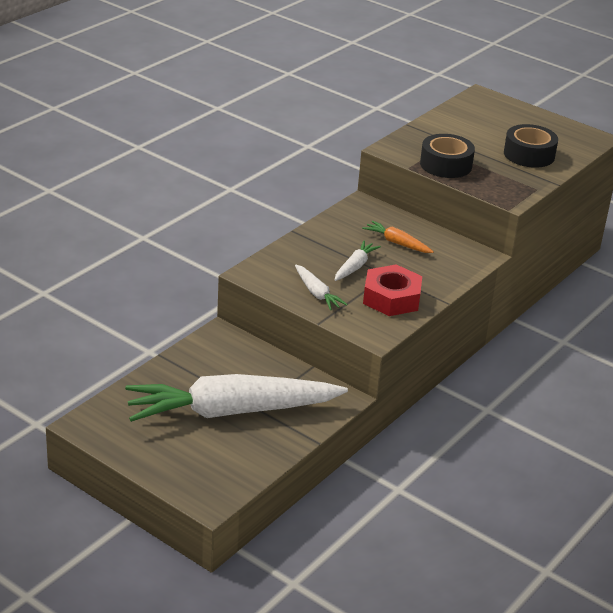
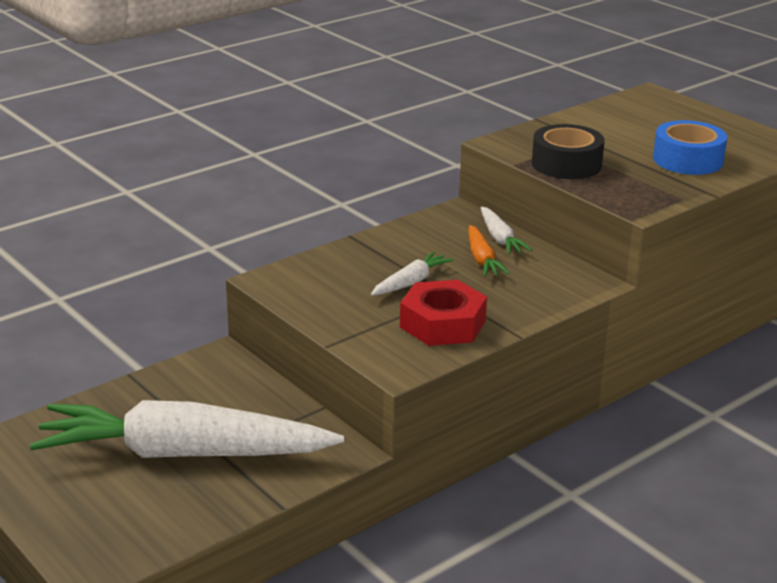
camera: 15 degrees right, 5 degrees down
white carrot [295,265,348,310] -> white carrot moved to [481,207,532,255]
orange carrot [362,220,434,253] -> orange carrot turned 150 degrees counterclockwise [469,225,510,277]
black tape [504,124,558,168] -> blue tape [653,120,727,175]

